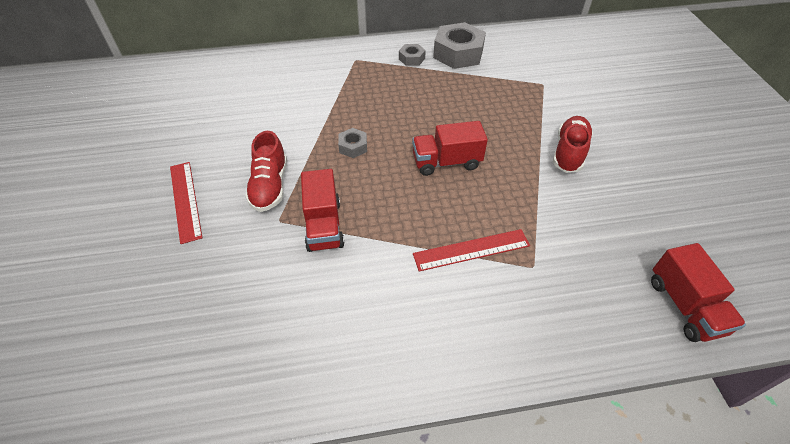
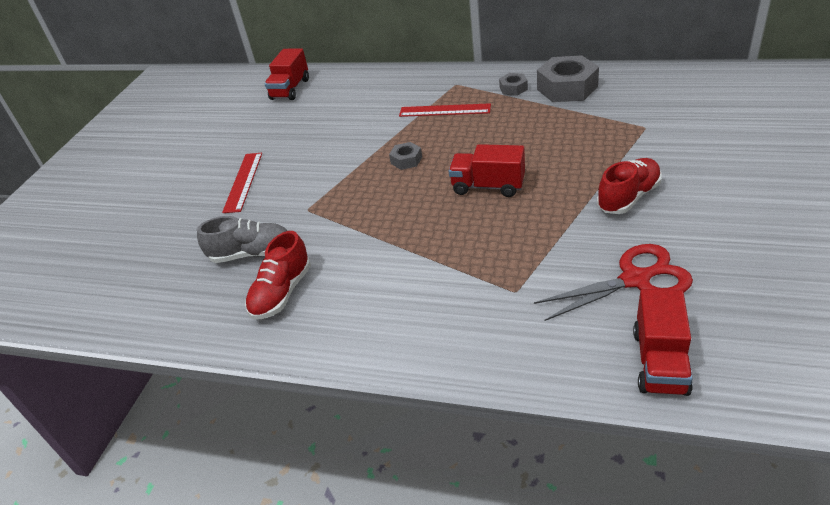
camera: 30 degrees right, 10 degrees down
red shoe [245,131,287,212] -> red shoe moved to [245,231,311,320]
red truck [301,169,344,252] -> red truck moved to [265,49,309,100]
red ruler [413,229,530,271] -> red ruler moved to [399,103,491,117]
none -> grey shoe [197,216,287,263]
none -> red scissors [534,244,693,321]

